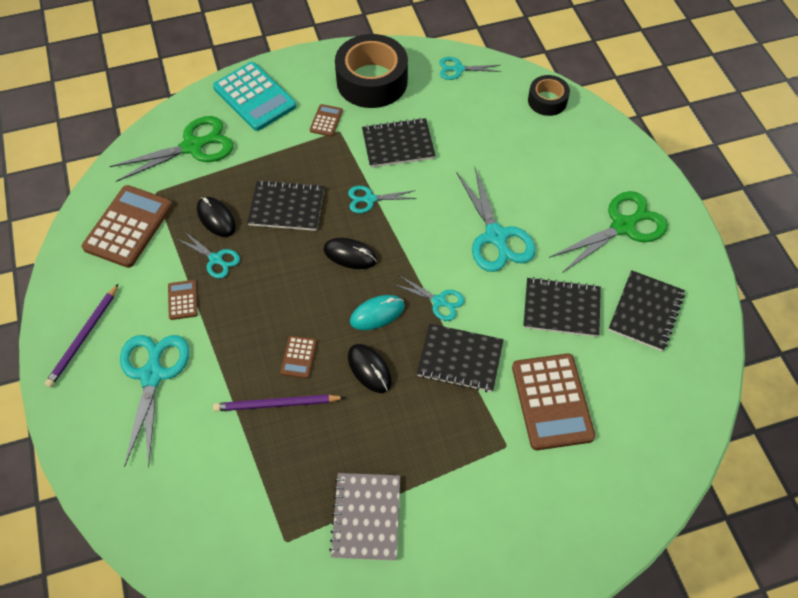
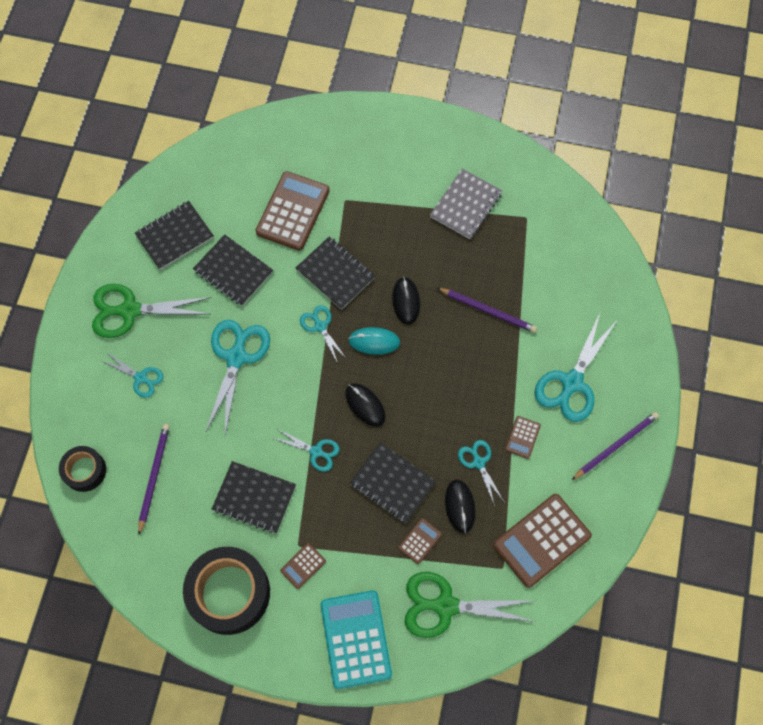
camera: 150 degrees left, 10 degrees up
brown calculator [280,336,317,379] -> brown calculator moved to [398,518,442,564]
turquoise scissors [439,57,501,80] -> turquoise scissors moved to [102,353,164,398]
none -> purple pencil [138,424,170,535]

